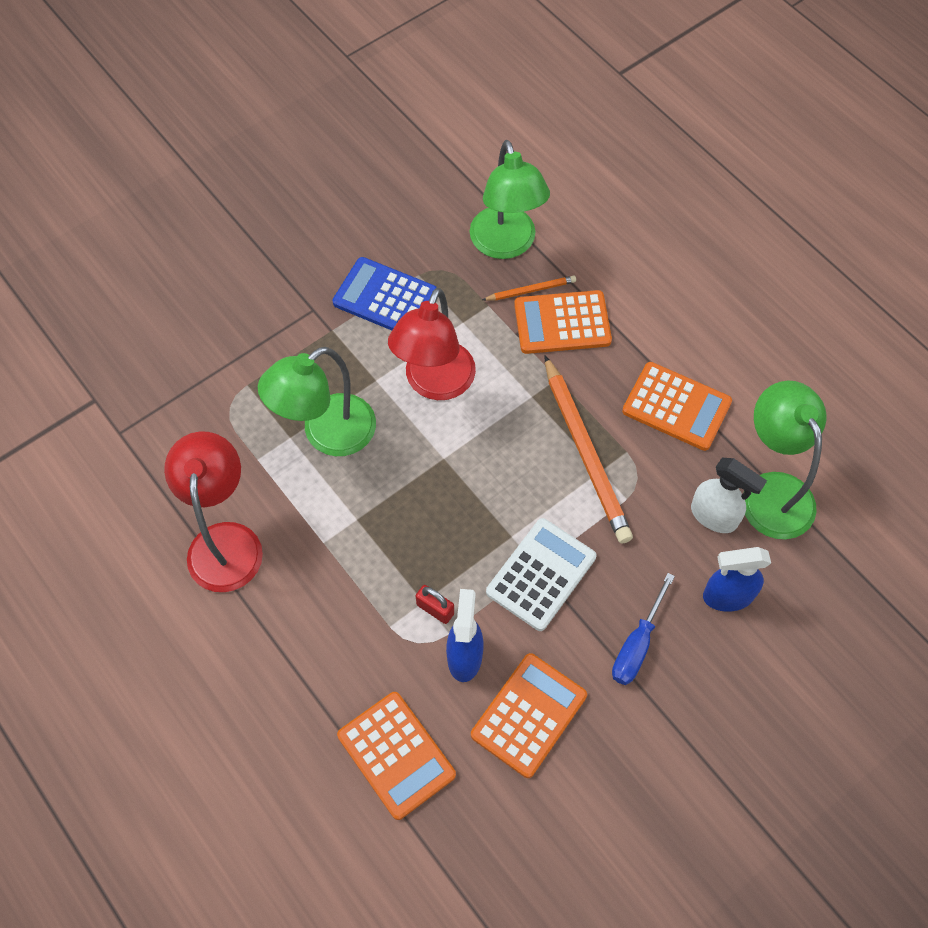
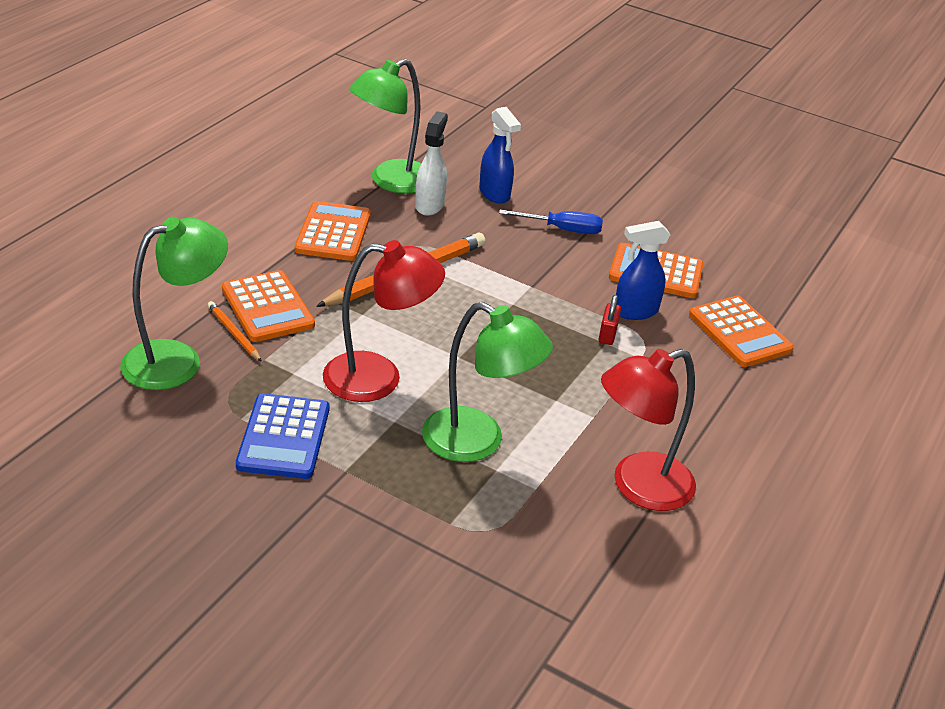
camera: 115 degrees left, 25 degrees down
orange calculator [337,692,456,820] -> orange calculator turned 120 degrees clockwise [689,295,794,367]
white calculator [486,518,596,631] -> none

